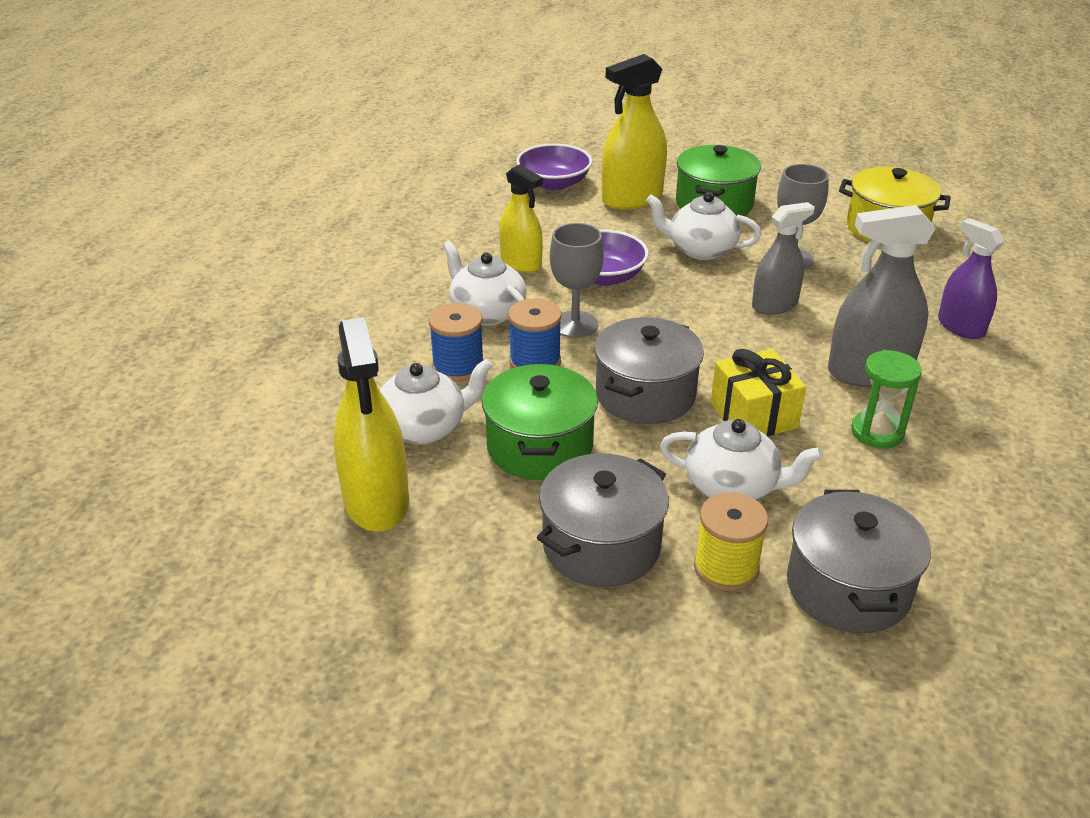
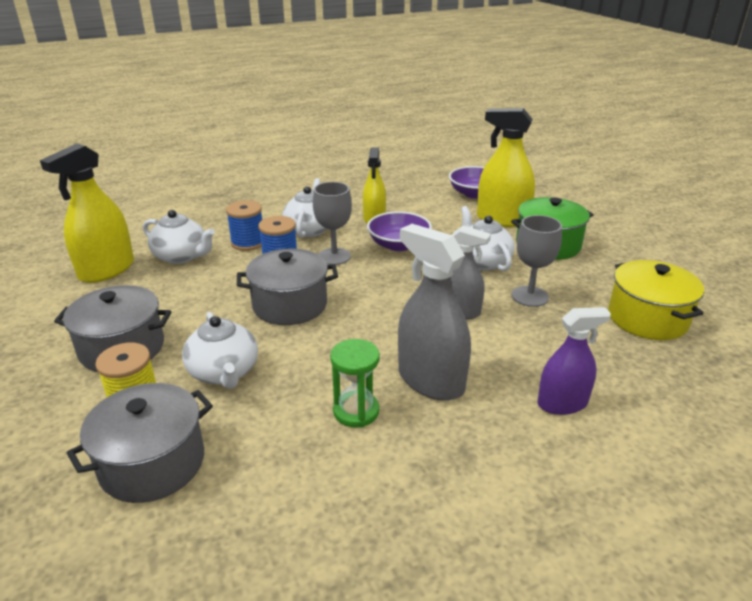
camera: 50 degrees right, 5 degrees down
green pot [482,364,598,480] -> none
yellow gift [711,349,806,437] -> none
purple spray bottle [938,218,1004,339] -> purple spray bottle turned 60 degrees clockwise [537,307,611,415]

